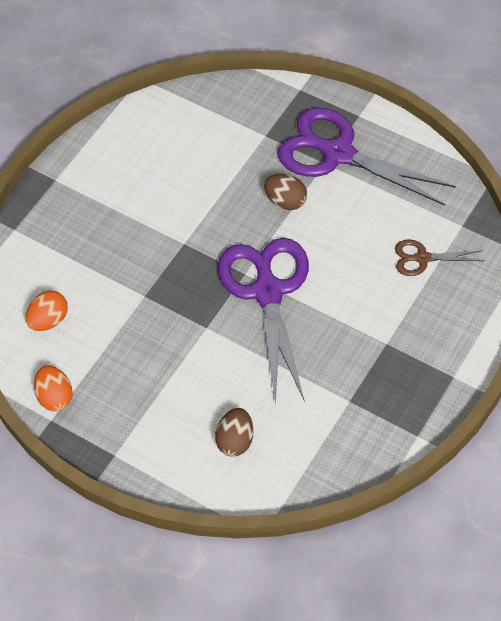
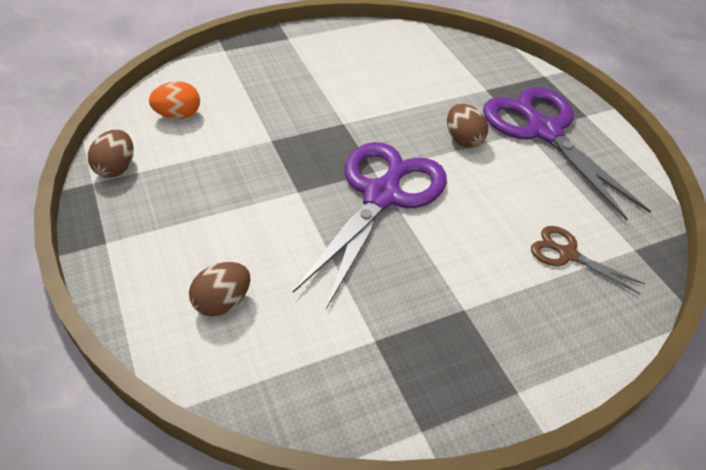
camera: 30 degrees right, 10 degrees down
orange egg [34,365,73,411] -> brown egg [88,130,133,178]

